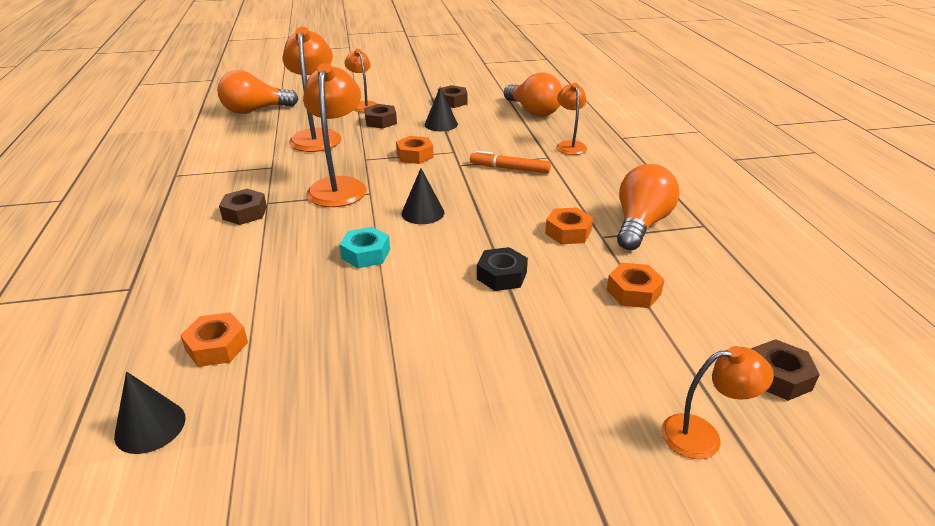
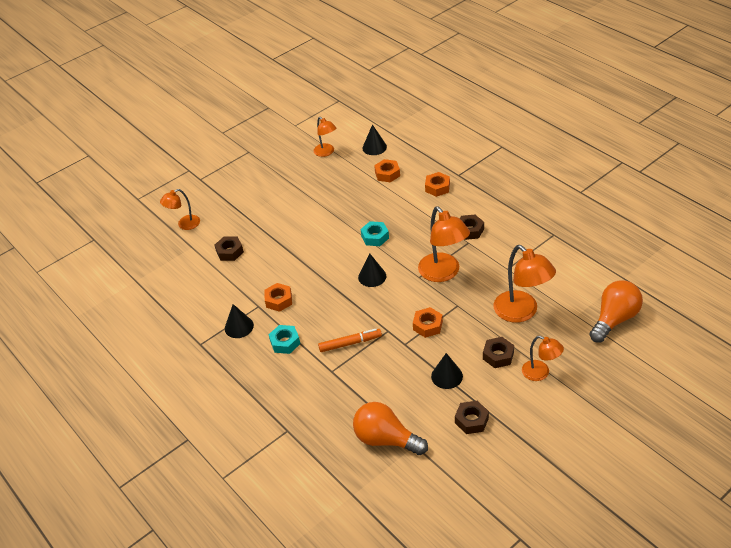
camera: 155 degrees right, 10 degrees up
black nut [477,247,528,291] -> none
orange lamp [557,83,587,155] -> orange lamp moved to [314,117,336,157]
orange nut [607,263,664,308] -> orange nut moved to [425,172,450,197]
orange light bulb [617,164,679,250] -> black cone [225,304,254,338]
brown nut [752,339,820,401] -> brown nut moved to [215,236,244,261]
none -> turquoise nut [268,325,300,354]

